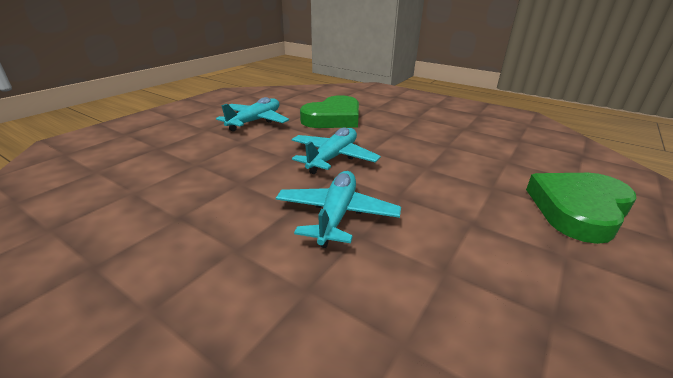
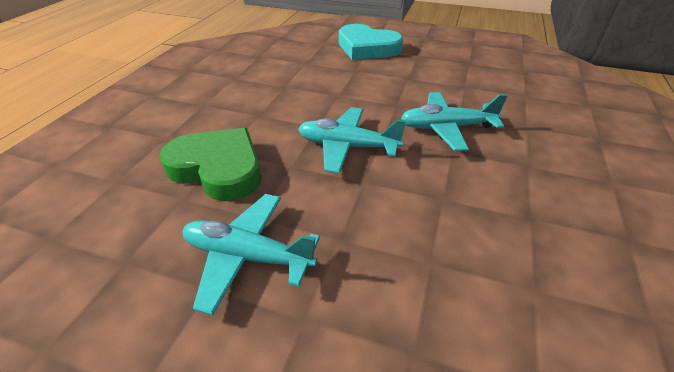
camera: 105 degrees left, 10 degrees up
green heart [526,173,637,244] -> turquoise heart [339,24,403,60]

